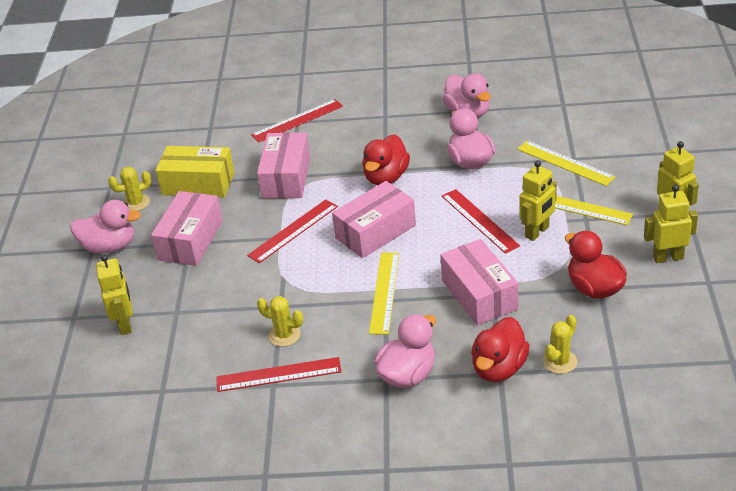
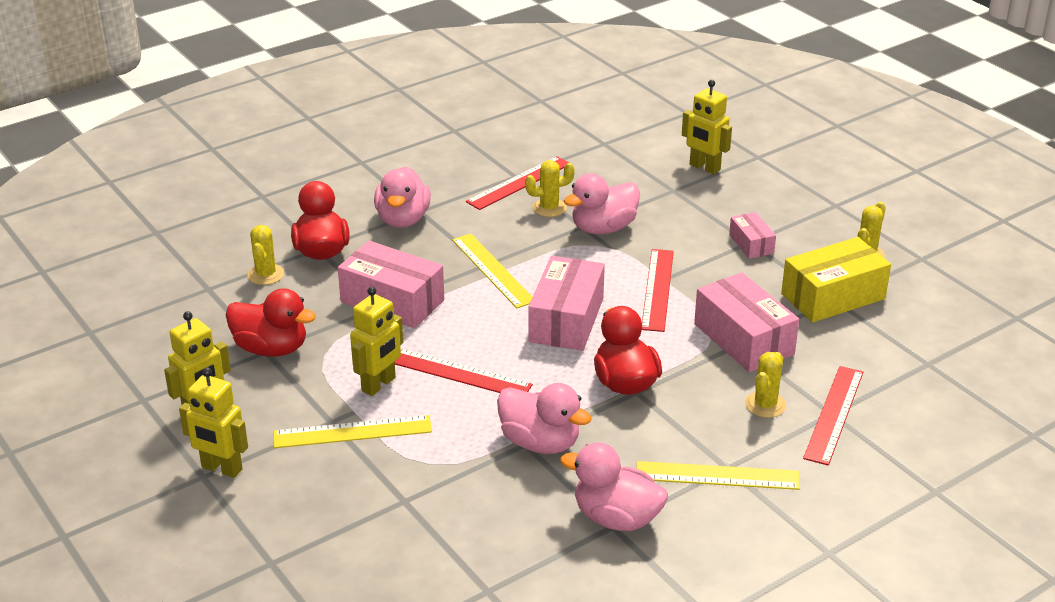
camera: 140 degrees right, 5 degrees down
pink duck [70,200,141,253] -> pink duck moved to [564,173,640,234]
pink box [151,191,223,266] -> pink box [729,212,776,259], size x0.54
yellow ruler [517,141,616,186] -> yellow ruler moved to [637,461,800,490]
yellow robot [519,160,557,241] -> yellow robot turned 150 degrees counterclockwise [350,287,403,396]
none -> yellow cactus [745,352,786,418]

